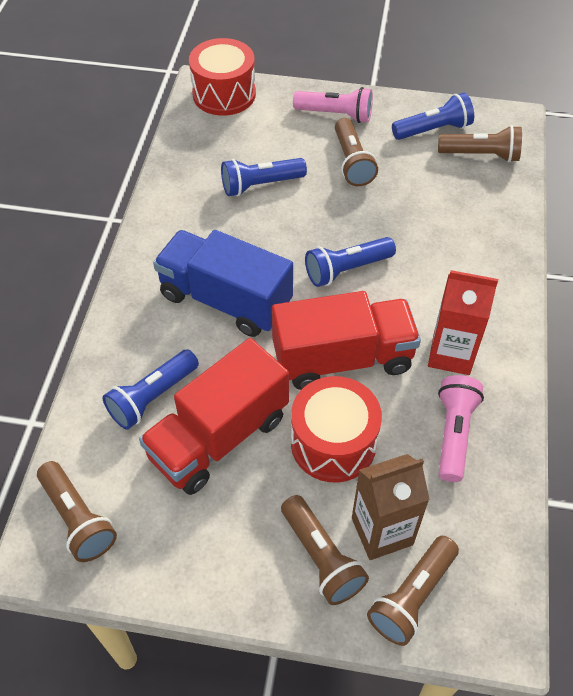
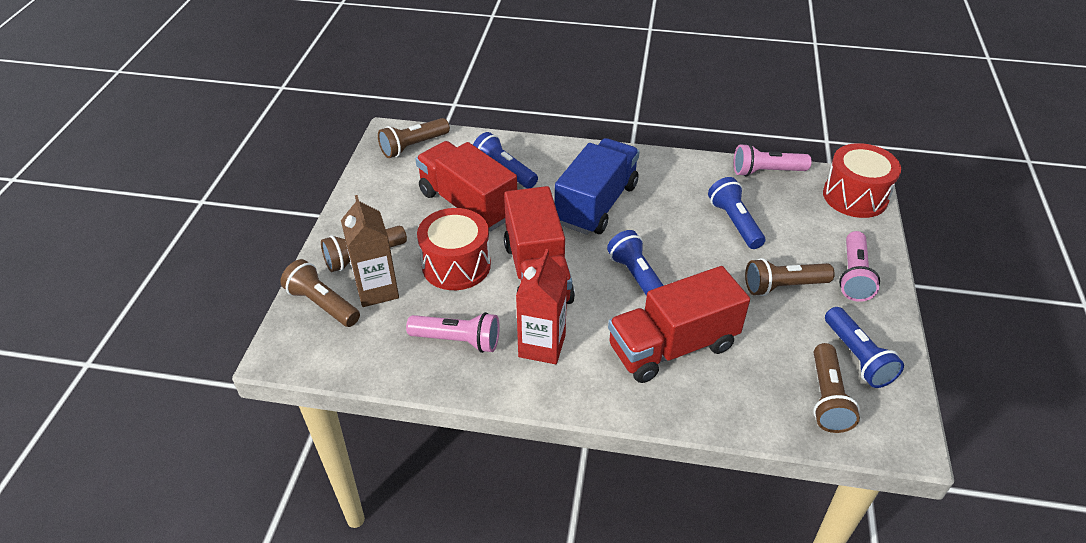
camera: 90 degrees right, 10 degrees down
none -> red truck [608,266,750,383]
none -> pink flashlight [733,144,811,177]

